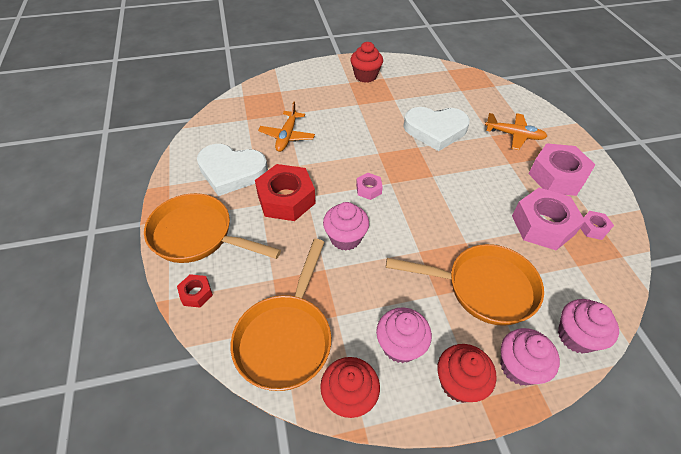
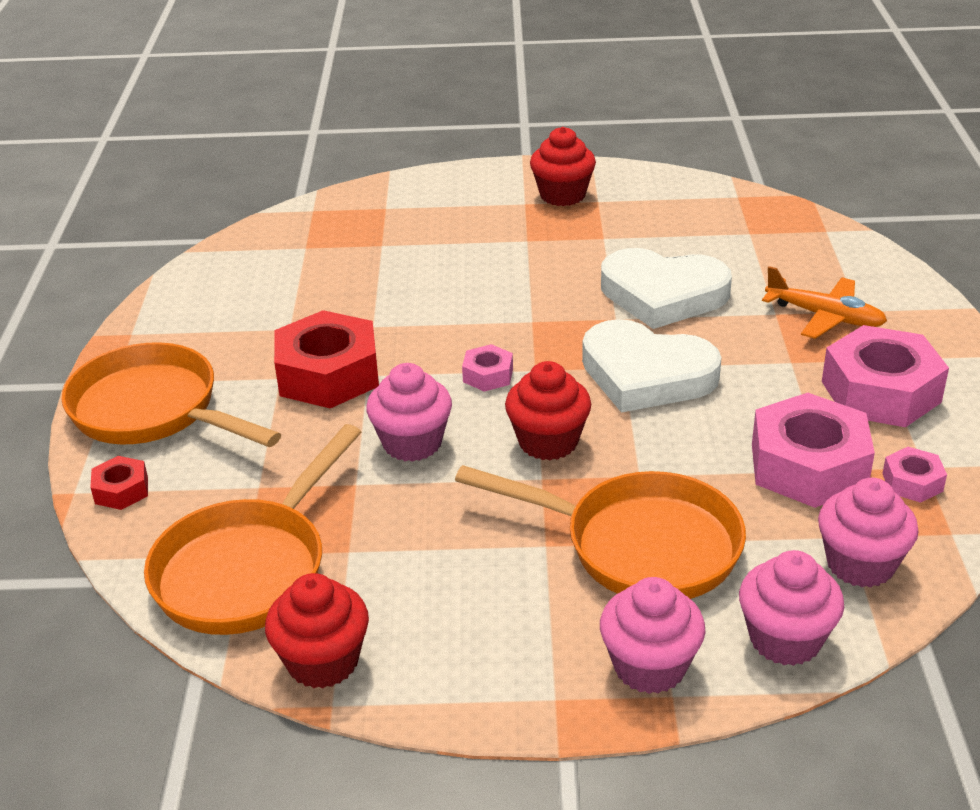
camera: 15 degrees right, 15 degrees down
white heart [197,144,268,196] -> white heart moved to [582,319,721,413]
orange plane [258,102,315,152] -> none
pink cupcake [376,307,432,363] -> pink cupcake moved to [818,478,919,588]
red cupcake [437,344,497,403] -> red cupcake moved to [505,361,591,460]

